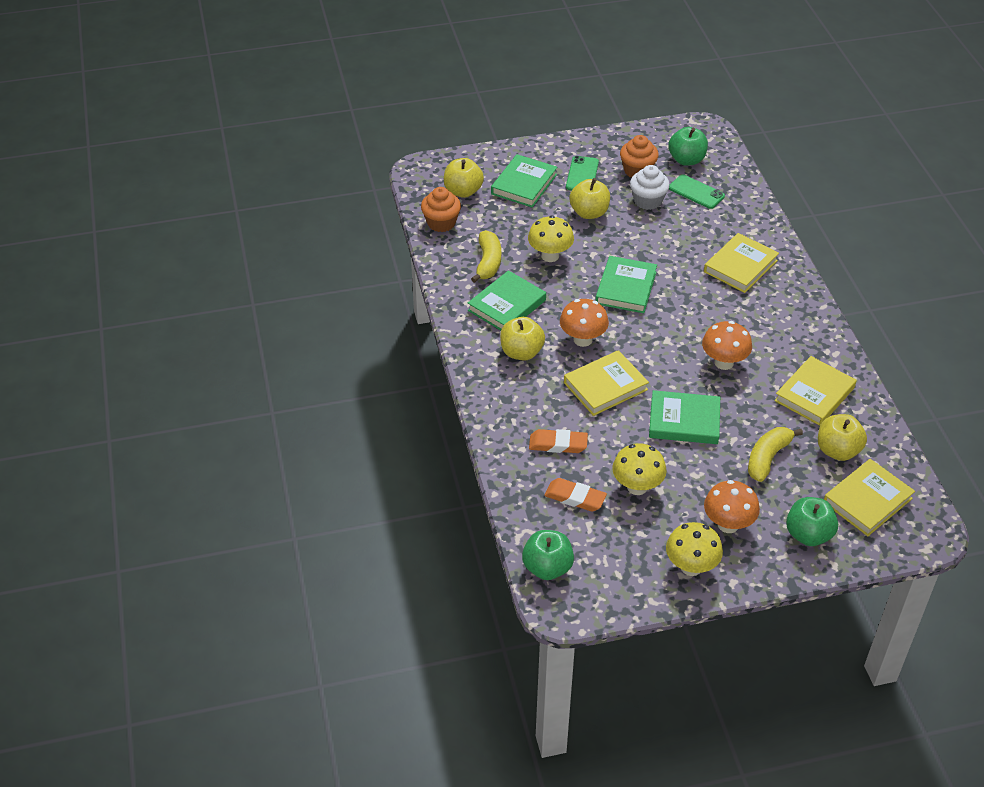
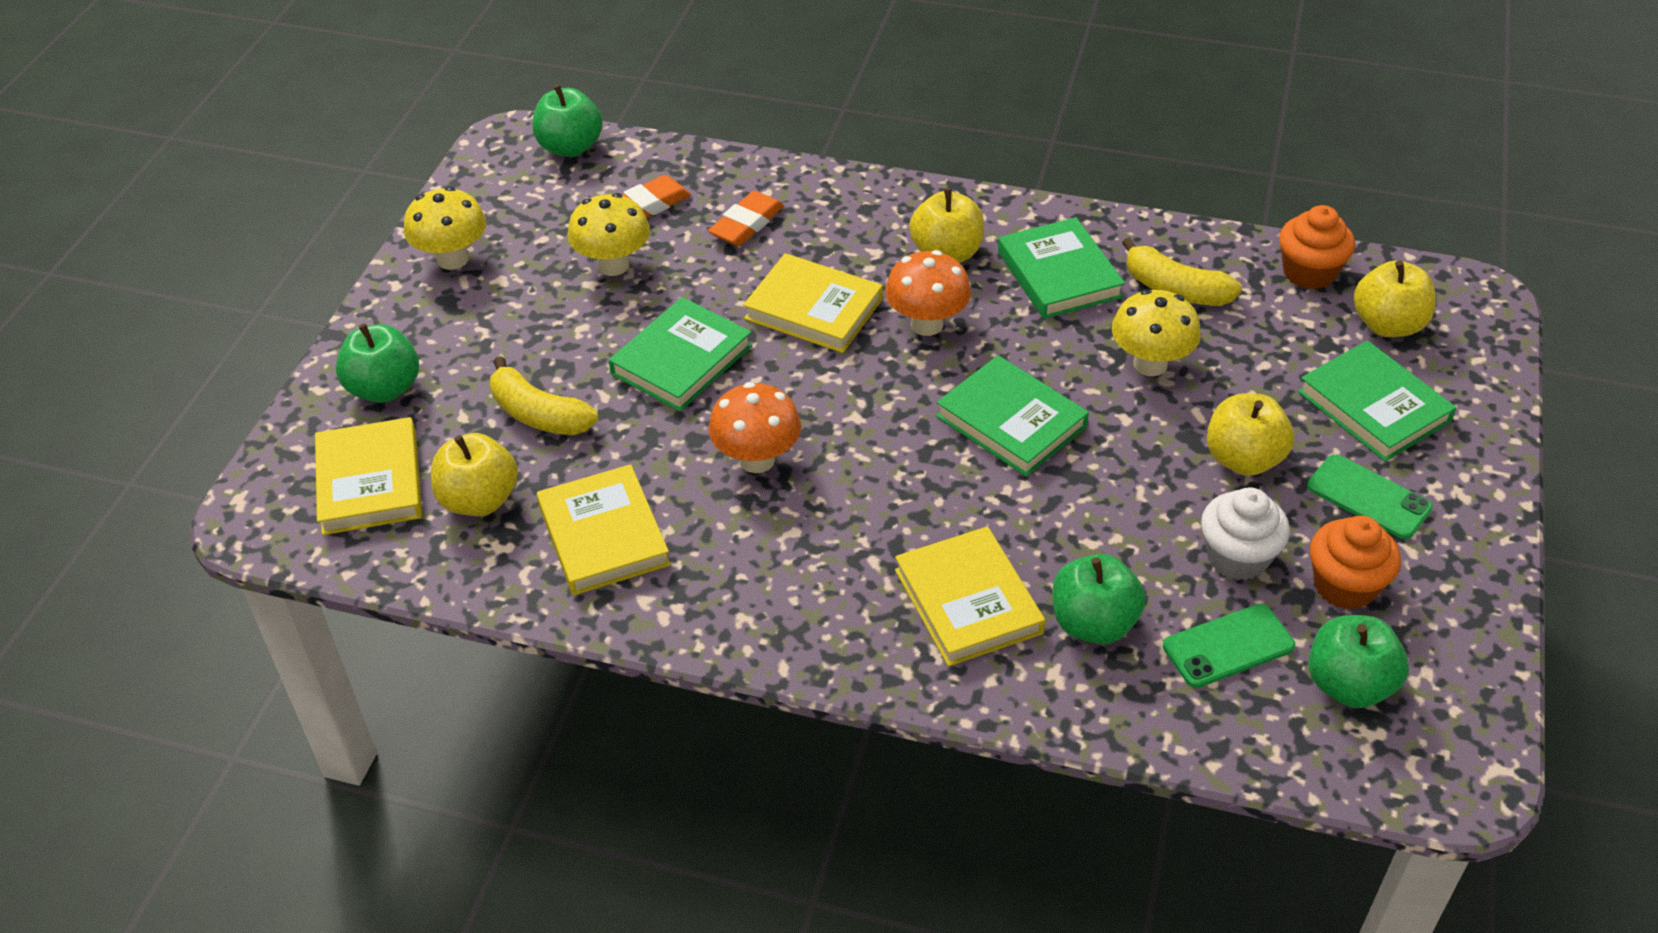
camera: 120 degrees right, 0 degrees up
yellow book [564,350,649,416] -> yellow book turned 60 degrees counterclockwise [743,253,883,353]
orange mushroom [704,480,760,533] -> none
yellow banana [748,427,803,482] -> yellow banana turned 150 degrees clockwise [490,356,598,435]
none -> green apple [1053,554,1146,644]

